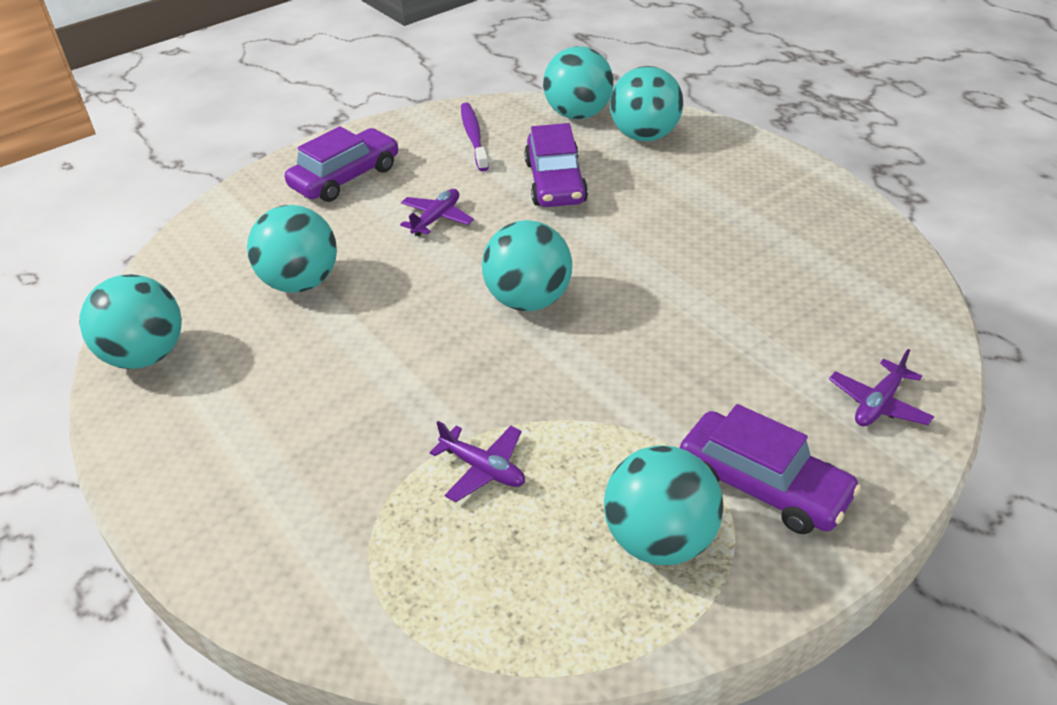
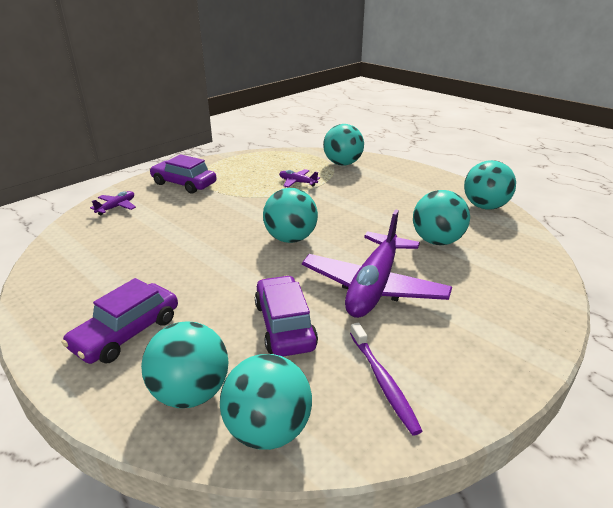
camera: 170 degrees right, 10 degrees down
purple car [285,126,398,202] -> purple car moved to [62,278,178,364]
purple plane [400,189,474,236] -> purple plane [302,209,452,318], size x2.30
turquoise ball [604,445,724,565] -> turquoise ball moved to [323,124,364,166]

